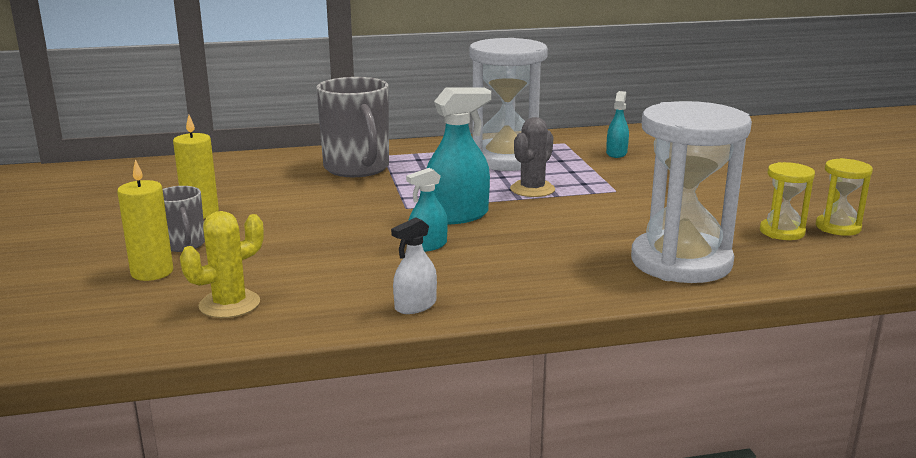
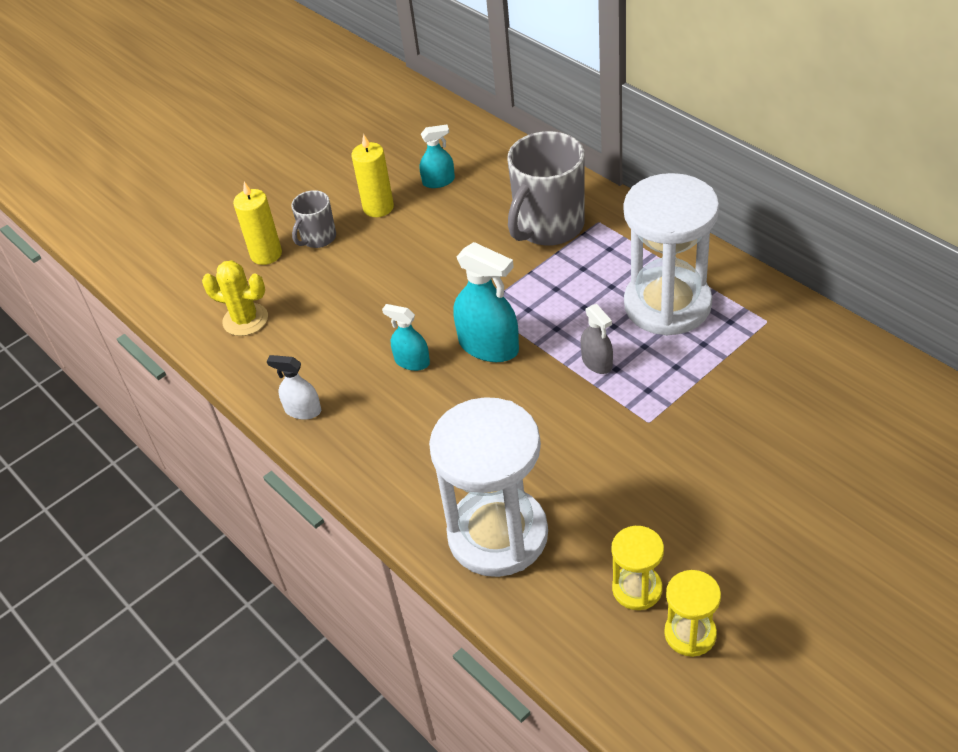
camera: 65 degrees right, 25 degrees up
grey cactus [510,117,555,197] -> grey spray bottle [581,304,613,374]
turquoise spray bottle [606,91,629,158] -> turquoise spray bottle moved to [420,125,455,188]

